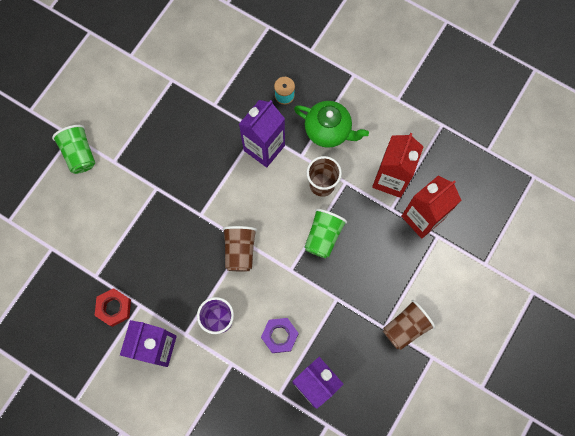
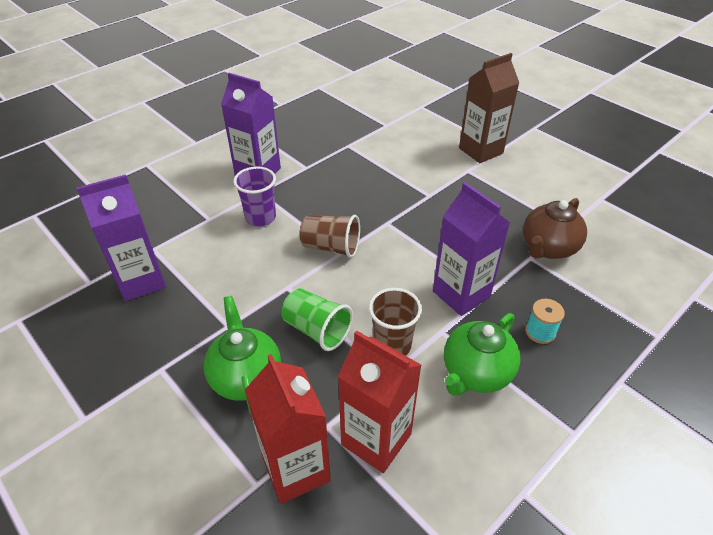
camera: 105 degrees right, 30 degrees down
green cup [52,125,95,174] -> brown carton [459,53,519,163]
red nut [95,288,131,327] -> none
purple nut [261,318,299,353] -> none
brown cup [383,300,436,350] -> none
none -> green teapot [204,296,281,414]
none -> brown teapot [523,198,587,259]

